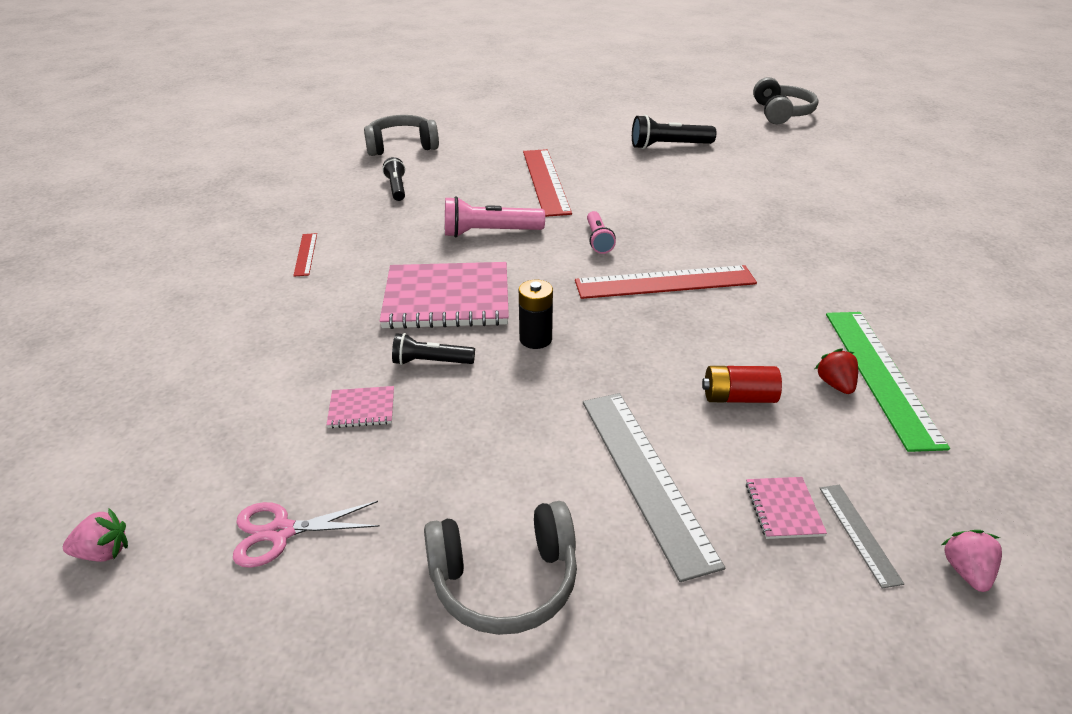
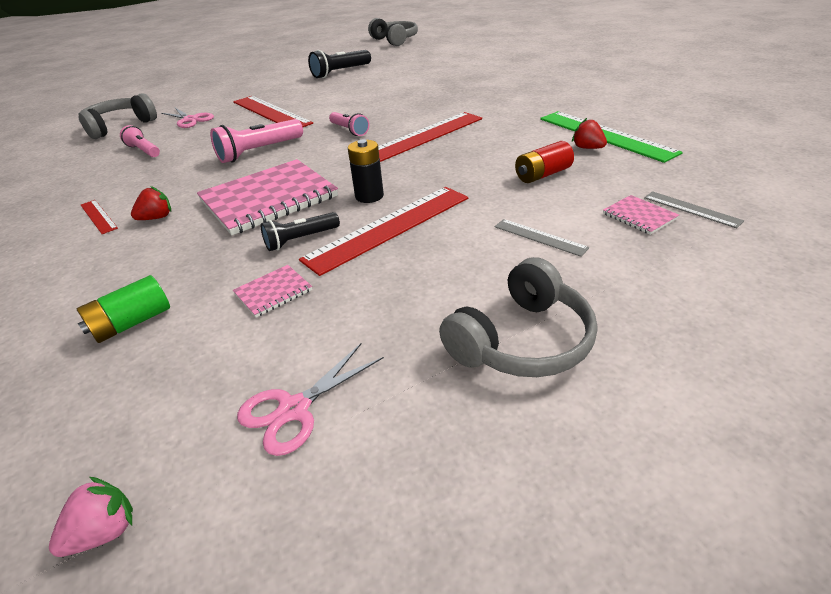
camera: 30 degrees left, 0 degrees up
black flashlight [382,157,405,201] -> pink flashlight [120,125,160,157]
grey ruler [583,393,725,582] -> grey ruler [495,219,590,257], size x0.47
pink strawberry [941,530,1002,592] -> none
none -> green battery [77,275,170,343]
none -> red strawberry [131,186,171,220]
none -> pink scissors [161,108,214,128]
none -> red ruler [299,187,468,276]

